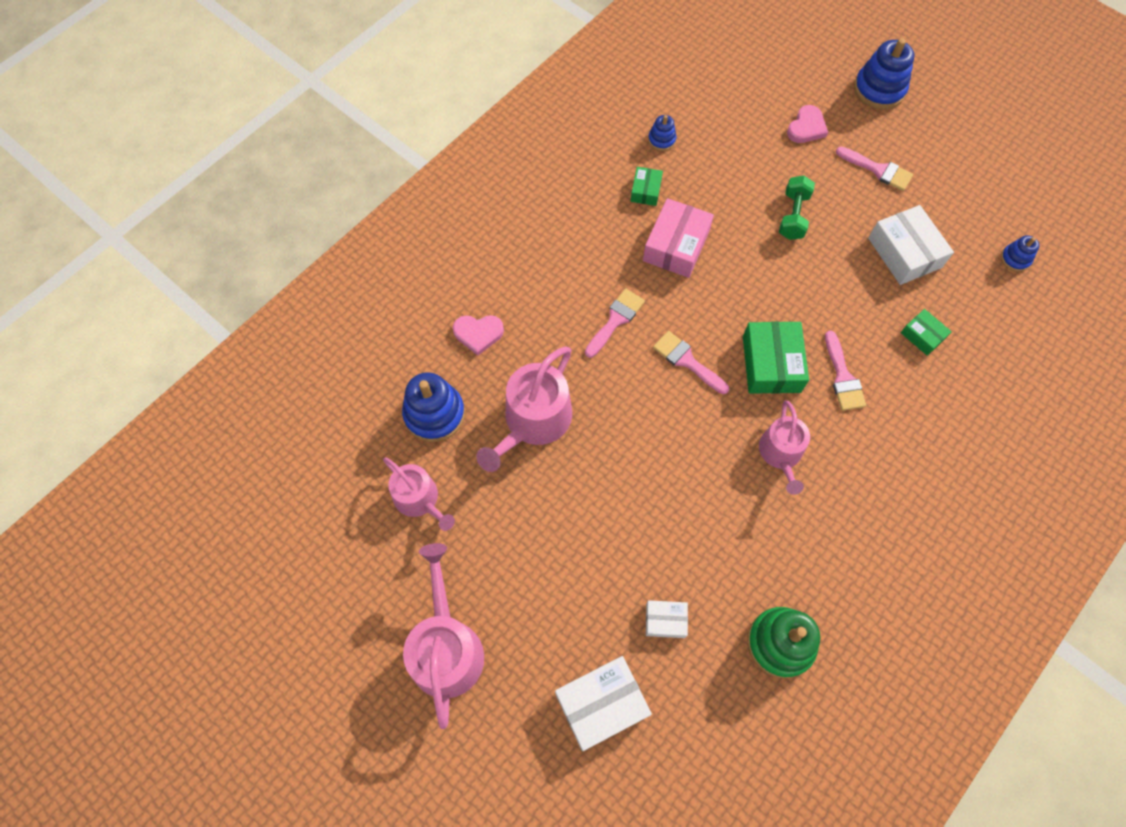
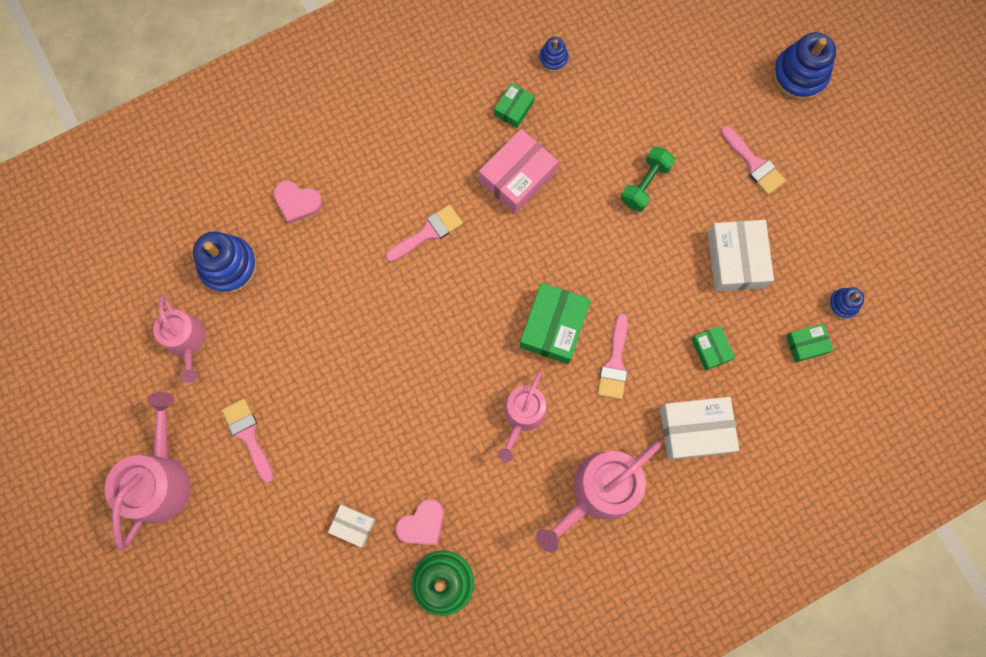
camera: 20 degrees right, 10 degrees up
pink watering can [476,346,572,472] -> pink watering can moved to [536,442,661,553]
white box [555,656,652,751] -> white box moved to [660,397,739,460]
pink brush [653,331,729,394] -> pink brush moved to [222,399,274,483]
pink heart [787,105,828,143] -> pink heart moved to [395,499,444,545]
none -> green box [786,324,833,362]

